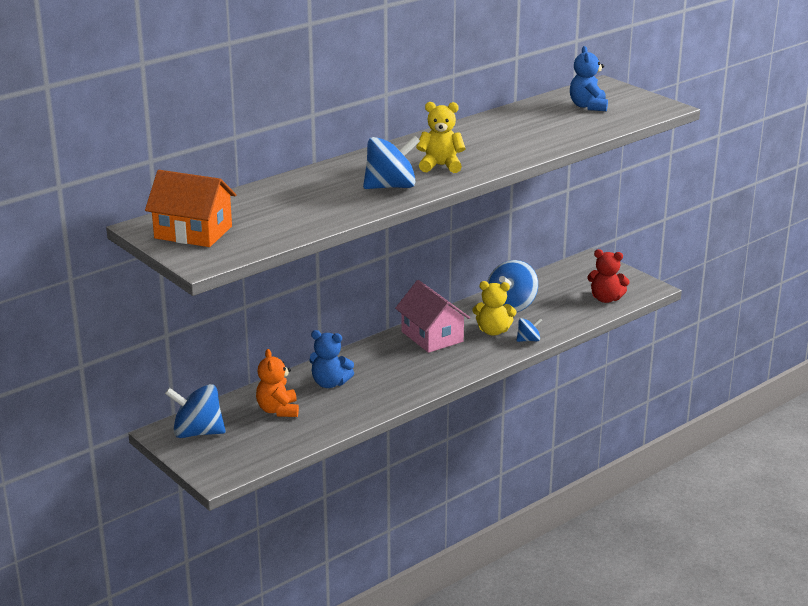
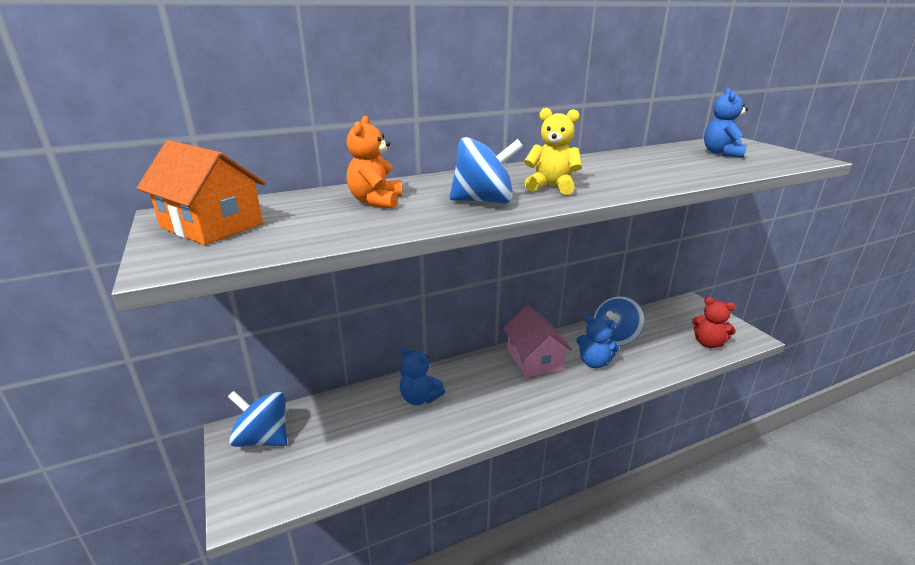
camera: 15 degrees right, 0 degrees up
orange teddy bear [256,349,299,417] -> orange teddy bear moved to [347,116,402,209]
yellow teddy bear [473,281,516,336] -> blue teddy bear [576,316,620,368]
blue spinning top [516,318,542,342] -> none

